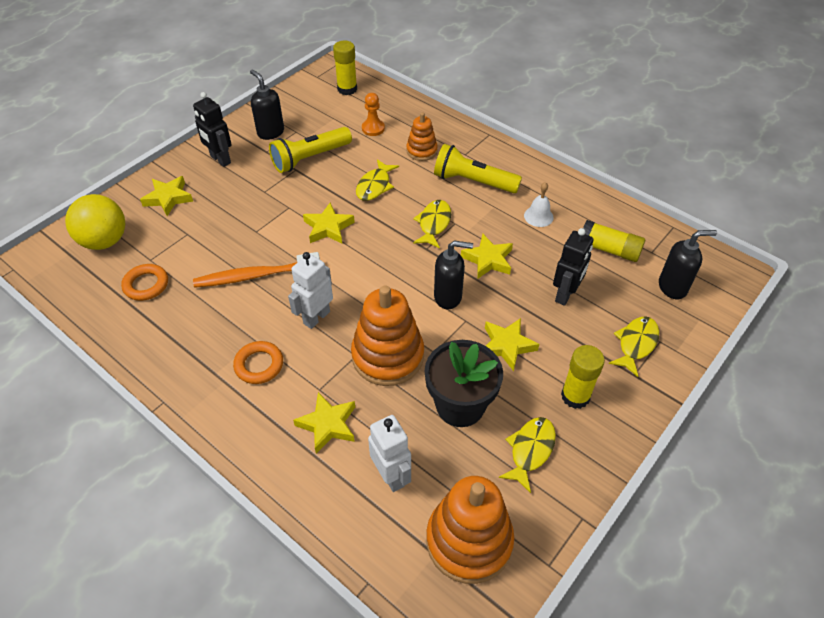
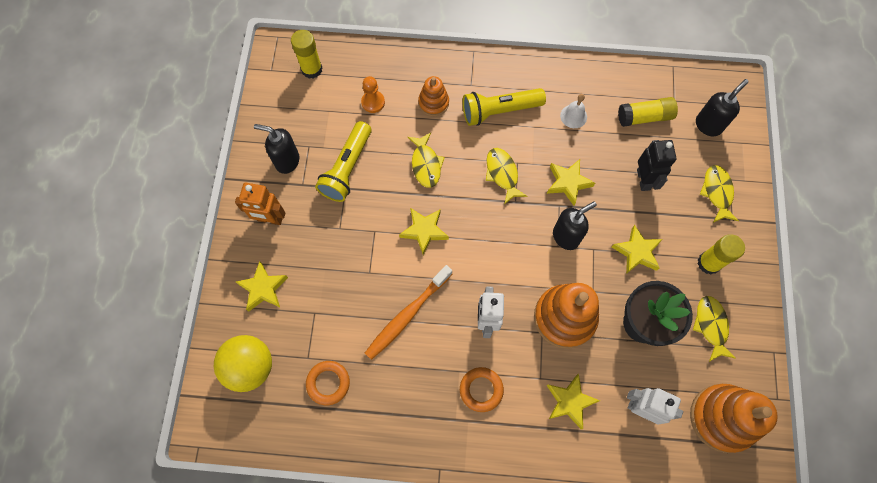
camera: 35 degrees left, 20 degrees up
black robot [193,92,232,167] -> orange robot [235,183,286,225]

